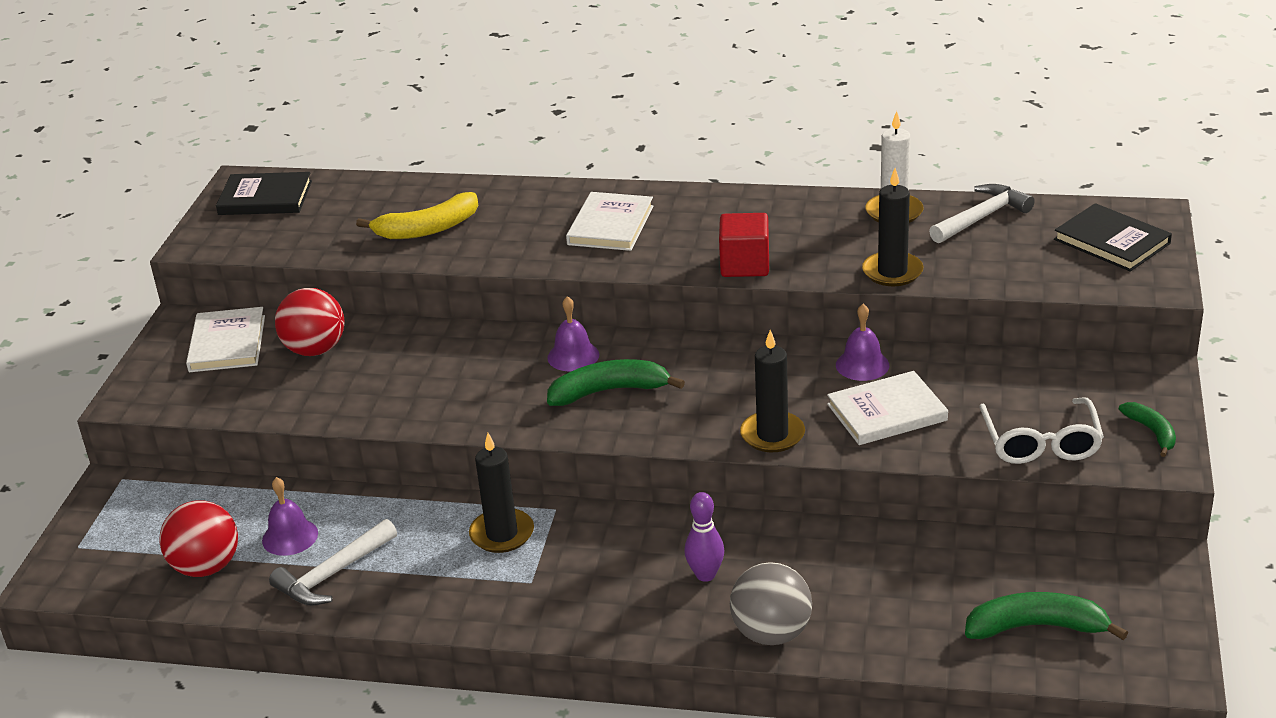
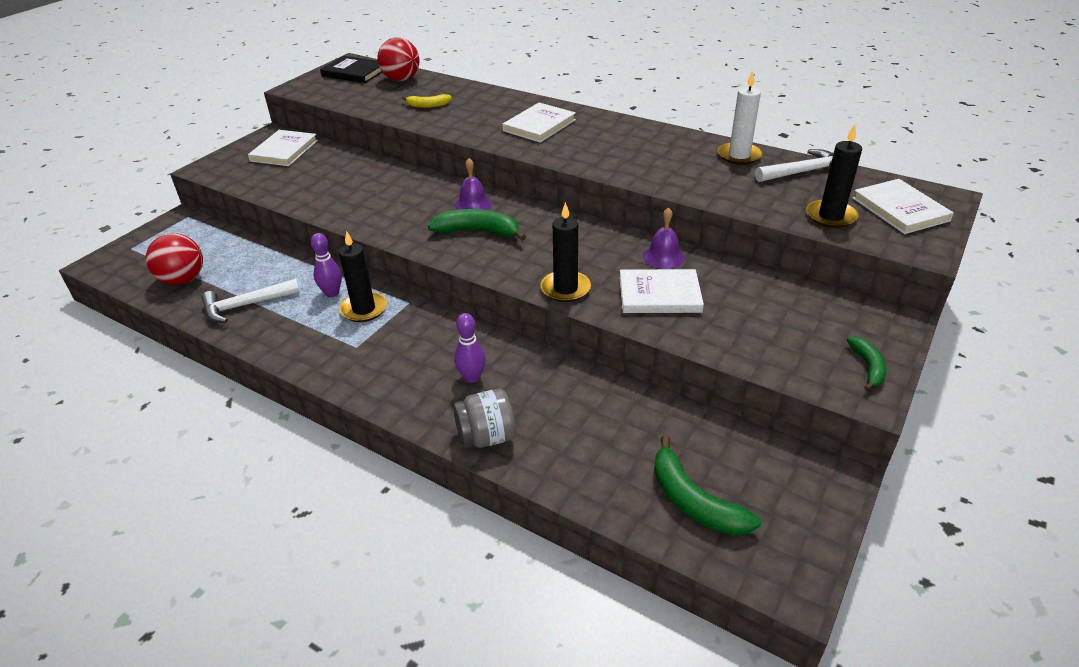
camera: 20 degrees right, 5 degrees up
purple bell [262,477,318,556] -> none
red ball [275,288,344,356] -> red ball moved to [377,37,419,81]
yellow banana [356,192,478,239] -> yellow banana [402,94,452,108], size x0.59
red cube [719,213,769,277] -> none
grey ball [730,562,812,645] -> grey jar [453,389,516,448]
black candle [862,168,923,286] -> black candle moved to [806,124,862,228]
green banana [965,592,1128,640] -> green banana turned 150 degrees counterclockwise [654,435,761,535]
white glasses [979,397,1104,464] -> none
black book [1054,203,1172,272] -> white book [852,179,954,234]
none -> purple bowling pin [311,233,342,297]

